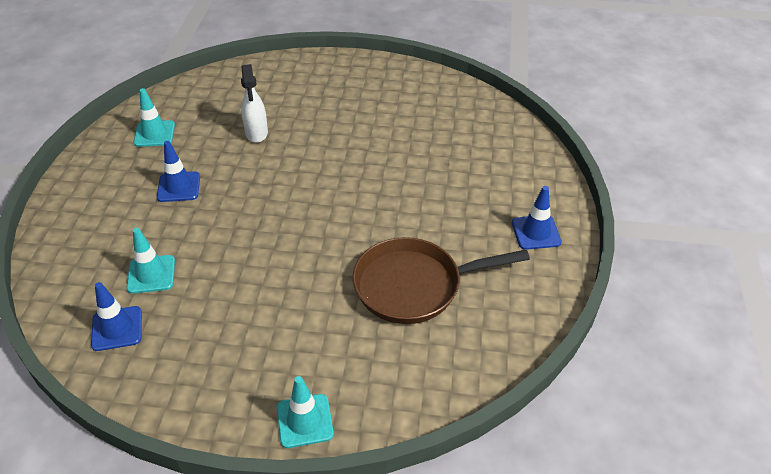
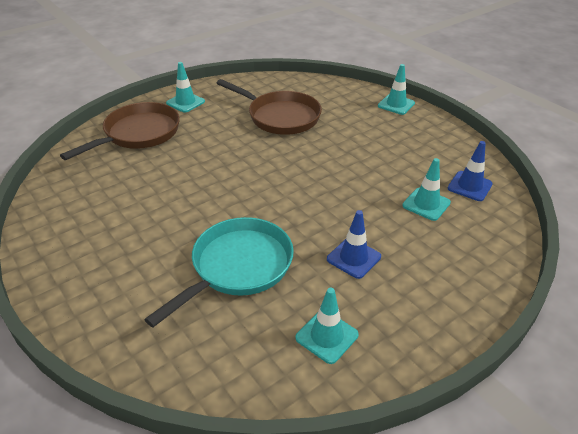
camera: 135 degrees left, 5 degrees down
white spray bottle [241,64,268,143] -> turquoise pan [144,217,294,327]
blue traffic cone [512,186,562,250] -> turquoise traffic cone [166,62,205,113]
none -> brown pan [60,102,180,160]

